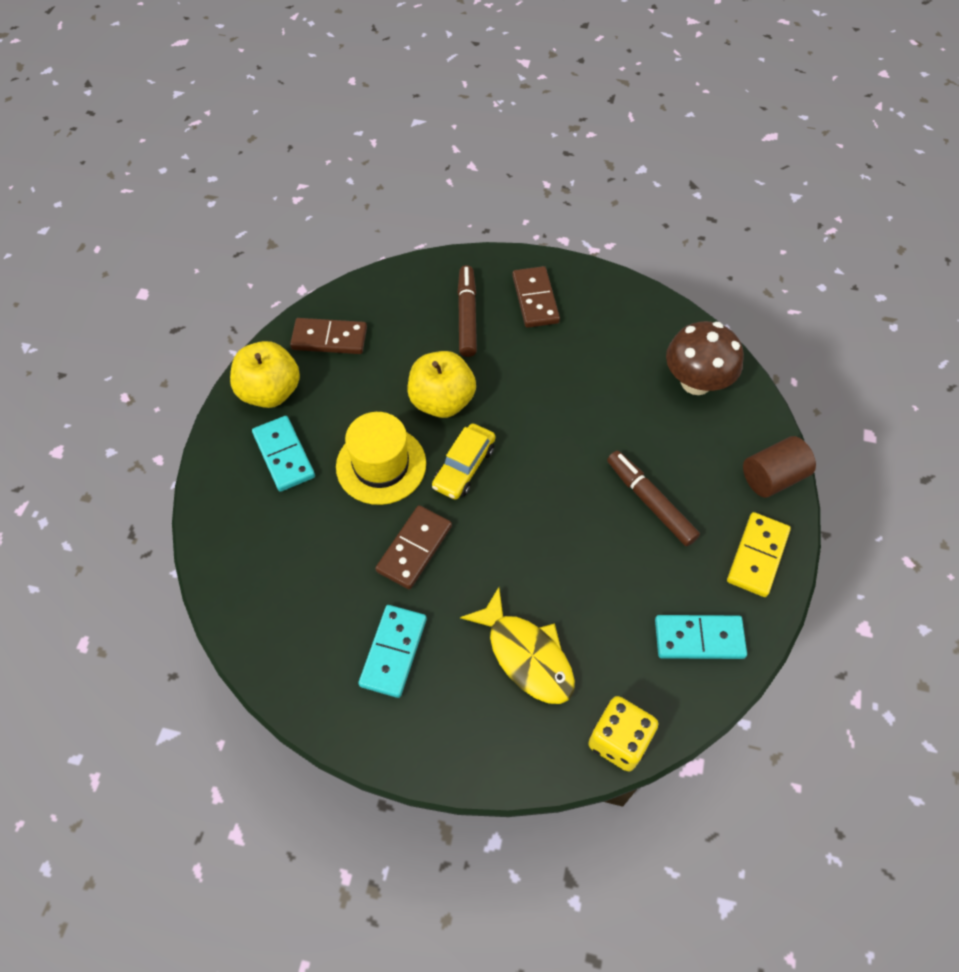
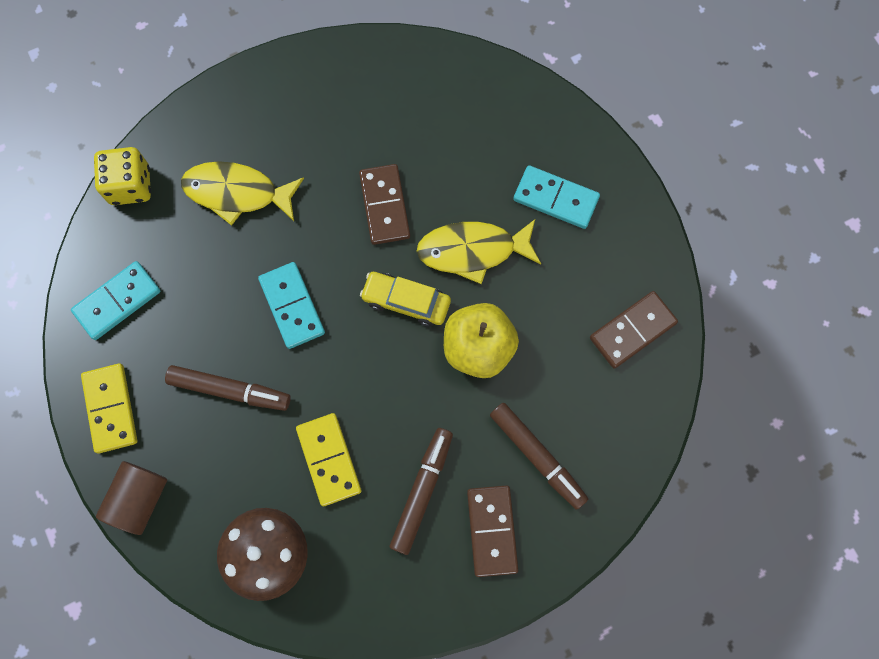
camera: 140 degrees right, 15 degrees up
yellow apple [230,341,300,408] -> none
yellow hat [336,412,426,505] -> yellow fish [416,219,541,284]
turquoise domino [358,605,427,698] -> turquoise domino moved to [258,262,325,349]
yellow car [432,423,495,500] -> yellow car turned 60 degrees counterclockwise [360,272,451,327]
brown domino [512,266,560,328] -> brown domino turned 45 degrees clockwise [467,485,518,577]
none -> yellow domino [296,413,362,506]
none -> brown marker [390,428,453,555]

